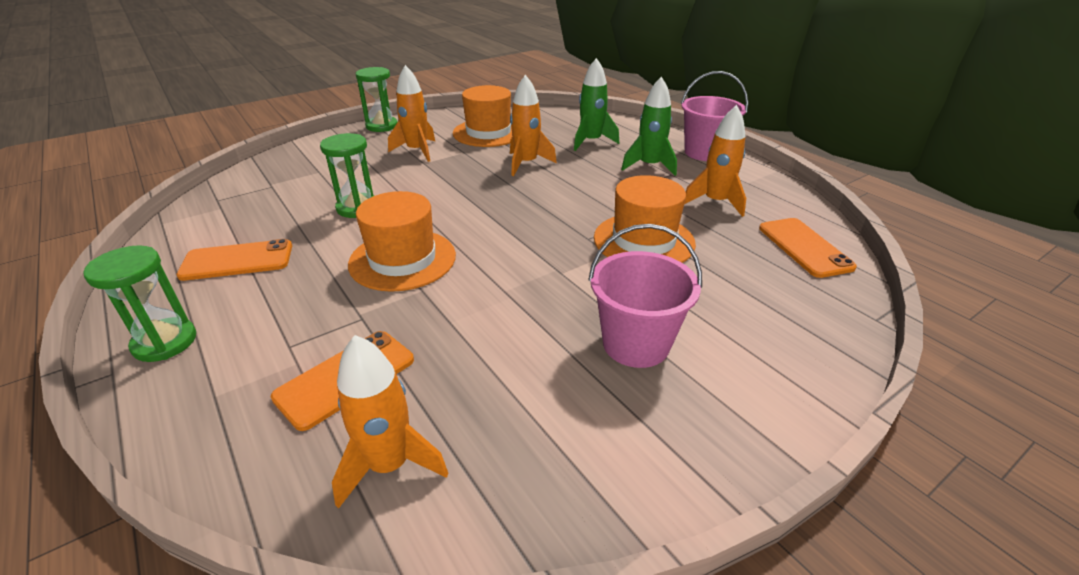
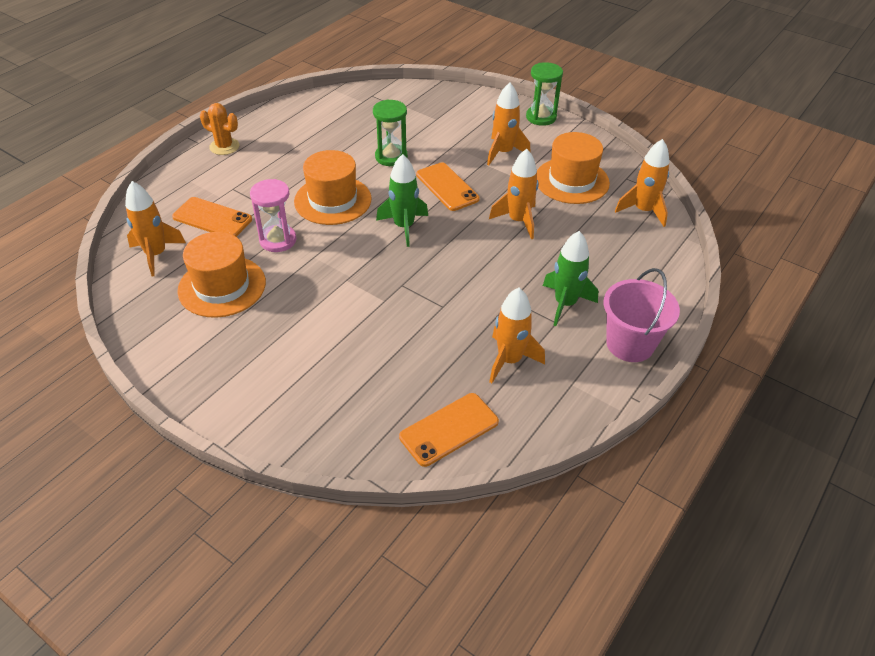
camera: 70 degrees right, 10 degrees up
green hourglass [83,245,196,362] -> orange cactus [200,103,240,155]
orange phone [177,239,292,281] -> orange phone moved to [416,162,480,211]
green rocket [574,58,619,151] -> green rocket moved to [376,154,428,247]
pink bucket [588,224,702,368] -> none
orange hat [594,175,696,263] -> orange hat moved to [177,232,266,318]
none -> pink hourglass [250,179,296,252]
none -> orange rocket [615,139,669,227]

